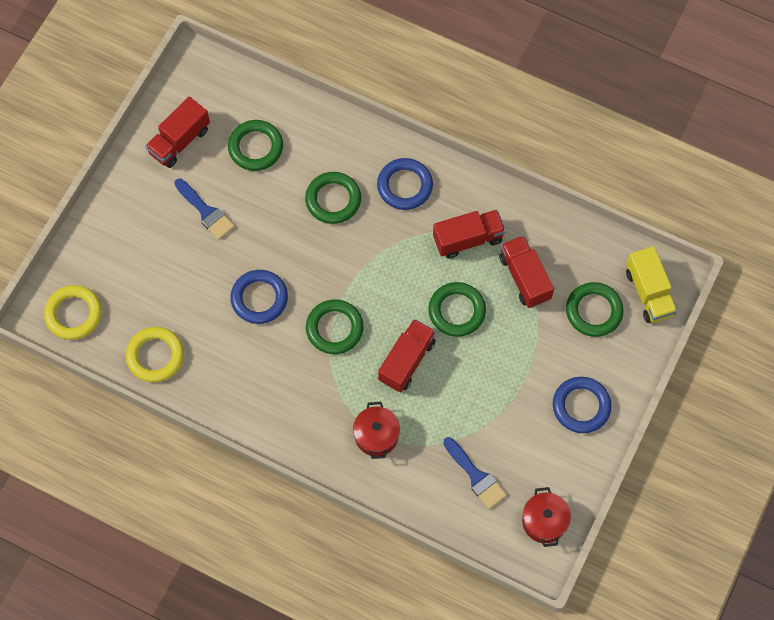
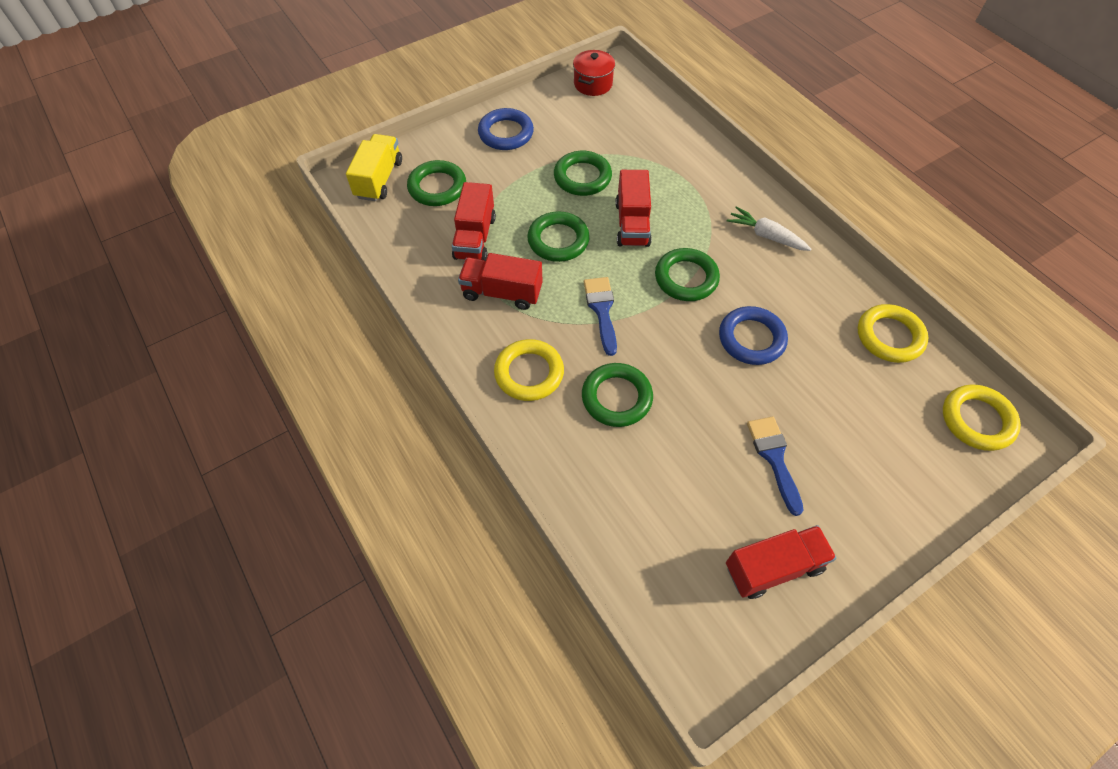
camera: 150 degrees left, 10 degrees down
green ring [228,120,283,171] -> green ring moved to [554,151,612,196]
red pot [353,402,400,459] -> none
blue ring [377,158,433,210] -> yellow ring [494,339,564,401]
red truck [378,319,436,392] -> red truck turned 60 degrees counterclockwise [615,170,652,247]
blue brush [443,437,507,509] -> blue brush moved to [584,277,617,356]
none -> white carrot [727,206,811,251]

